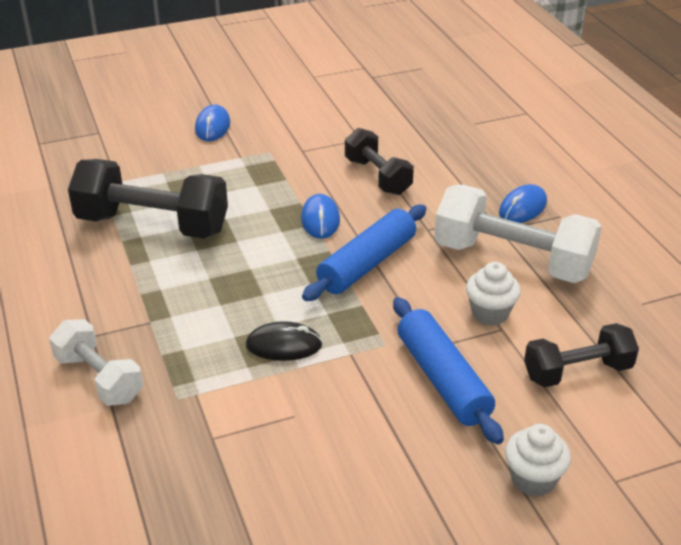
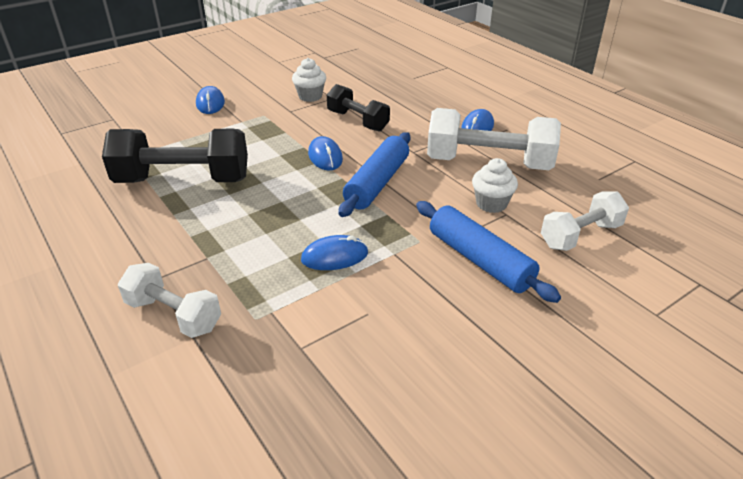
camera: 15 degrees left, 0 degrees up
black mouse [246,321,323,361] -> blue mouse [301,235,368,270]
white cupcake [505,424,571,497] -> white cupcake moved to [292,58,326,102]
black dumbbell [524,323,639,387] -> white dumbbell [541,191,629,251]

